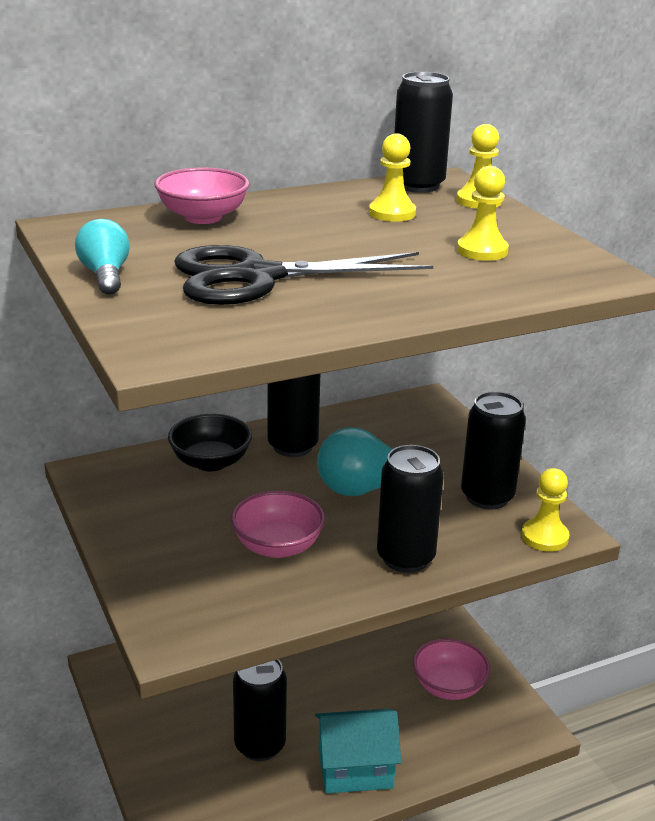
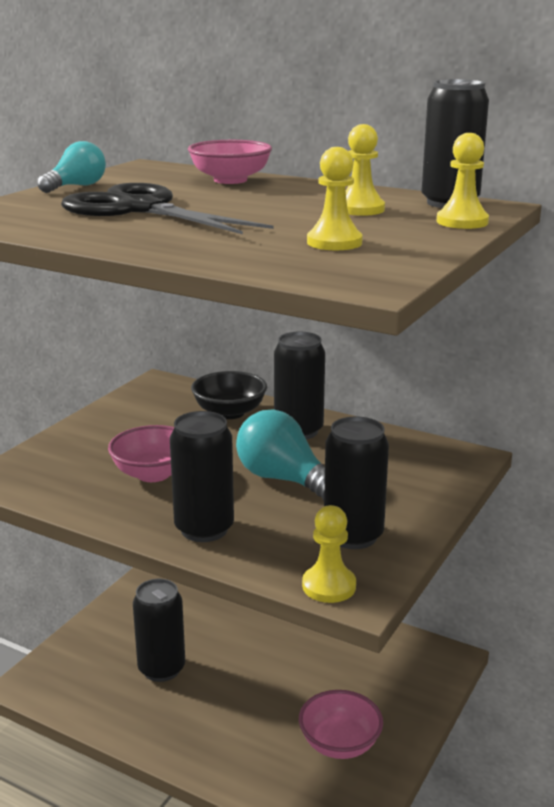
camera: 55 degrees right, 5 degrees down
turquoise house [315,709,401,794] -> none

